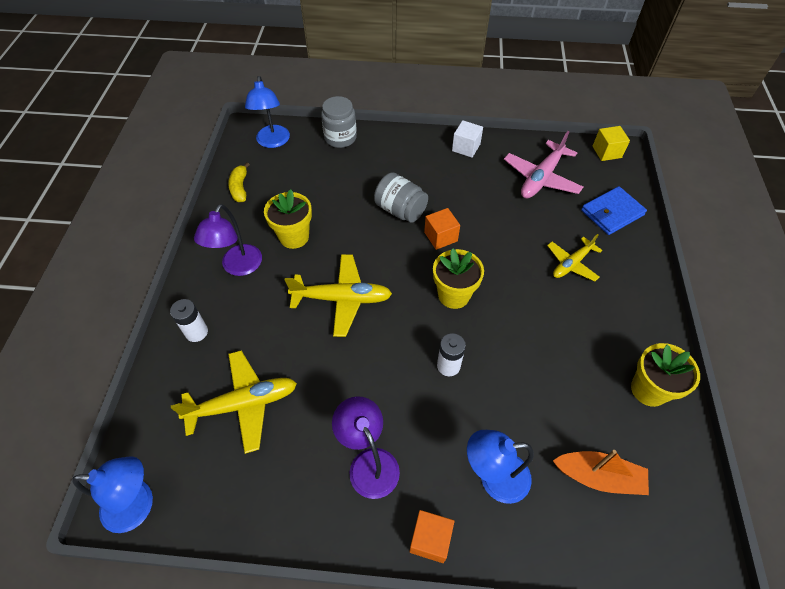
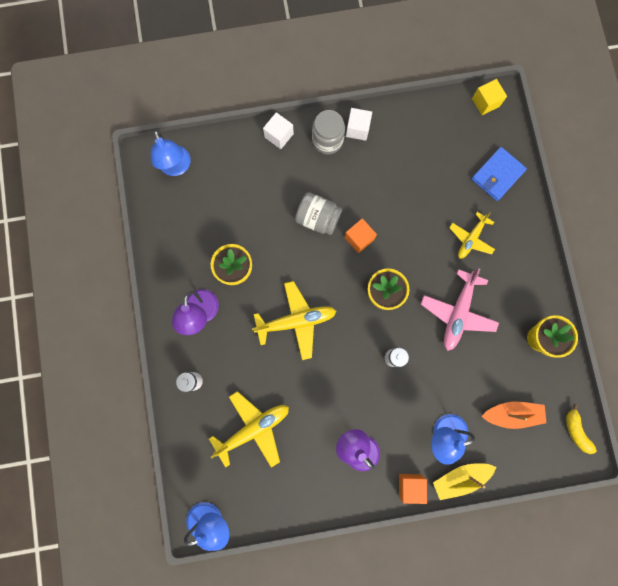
camera: 15 degrees left, 25 degrees up
yellow banana [228,163,250,202] -> yellow banana moved to [566,404,597,454]
grey jar [321,96,357,148] -> grey jar moved to [312,110,345,154]
pink plane [504,131,583,198] -> pink plane moved to [421,268,499,351]
none -> white cube [263,112,294,149]
none -> yellow boat [433,463,496,500]

